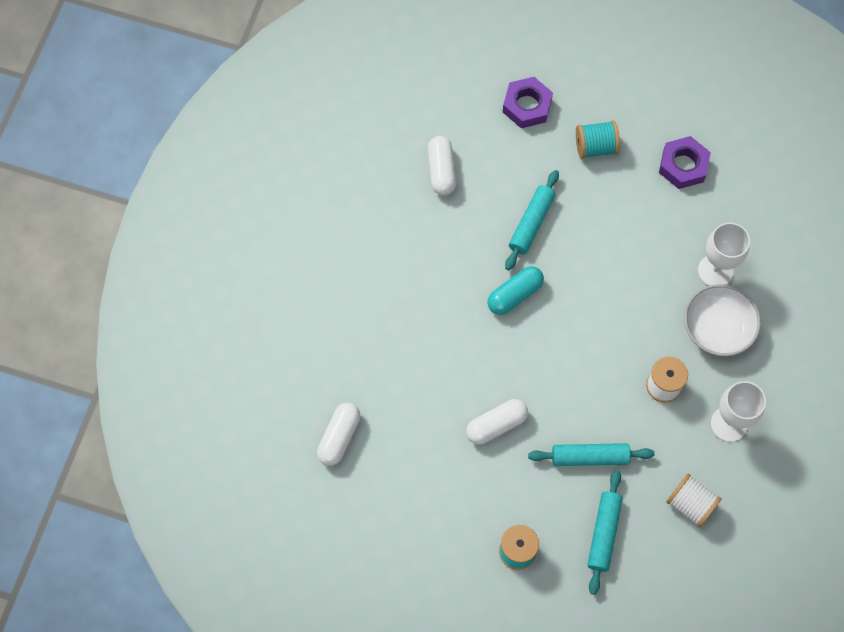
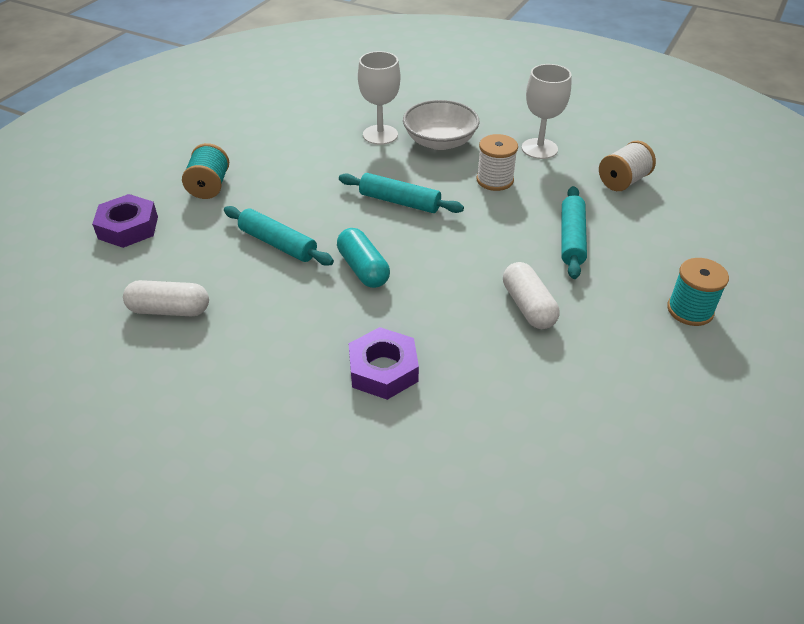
camera: 80 degrees left, 25 degrees down
white capsule [317,403,360,466] -> none
turquoise rolling pin [587,470,623,595] -> turquoise rolling pin moved to [339,173,464,213]
purple nut [659,136,711,189] -> purple nut moved to [349,327,419,400]

